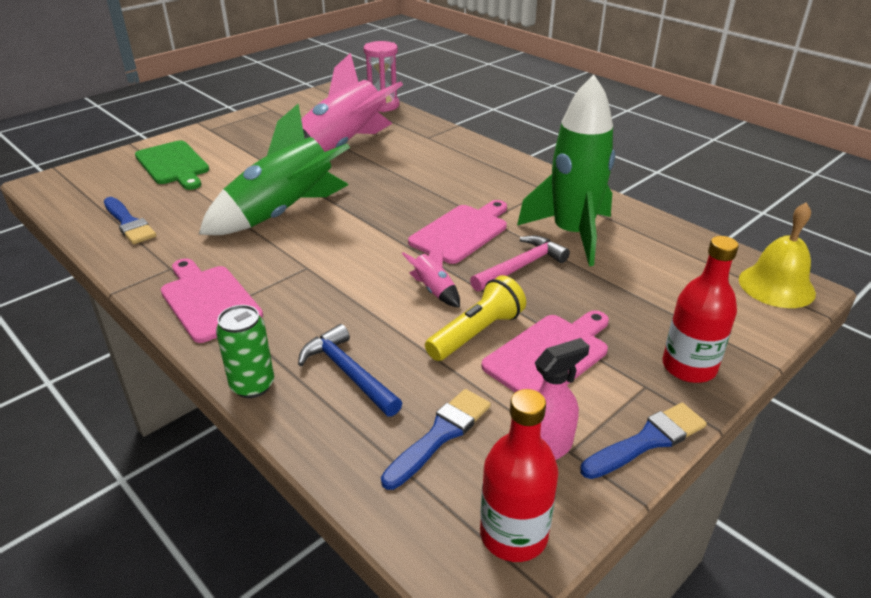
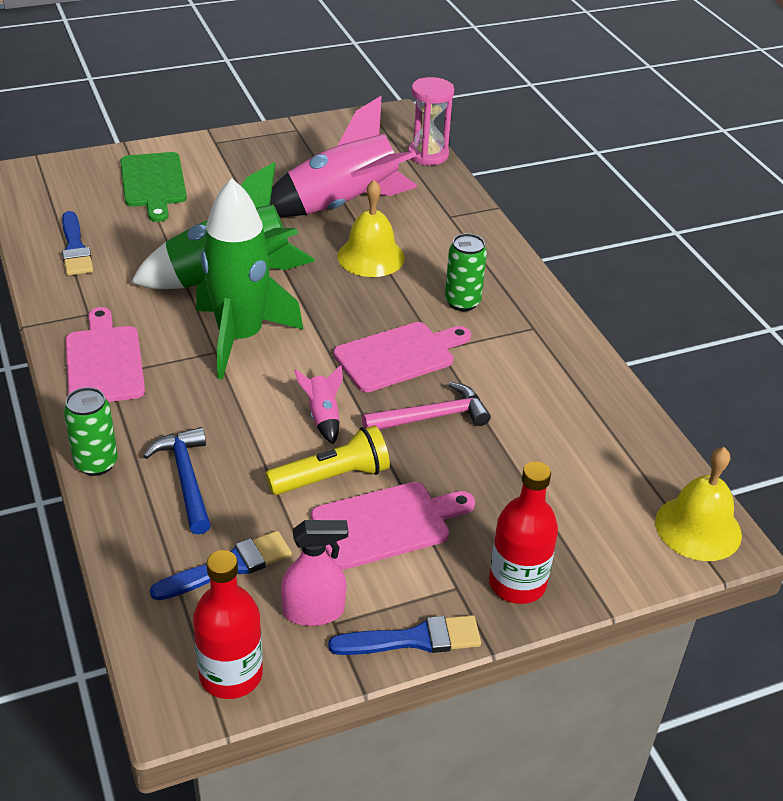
camera: 20 degrees right, 5 degrees up
green rocket [517,75,615,266] -> green rocket moved to [196,178,304,379]
none -> yellow bell [337,180,405,277]
none -> green can [445,233,487,311]

